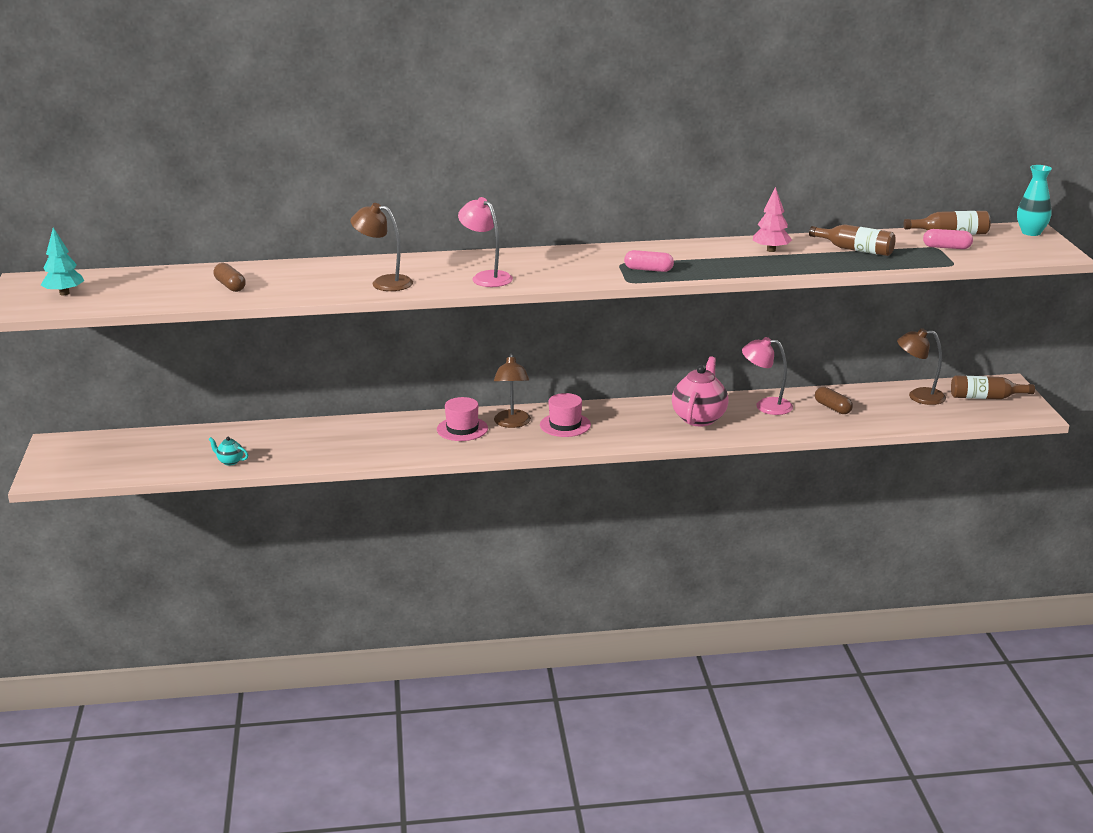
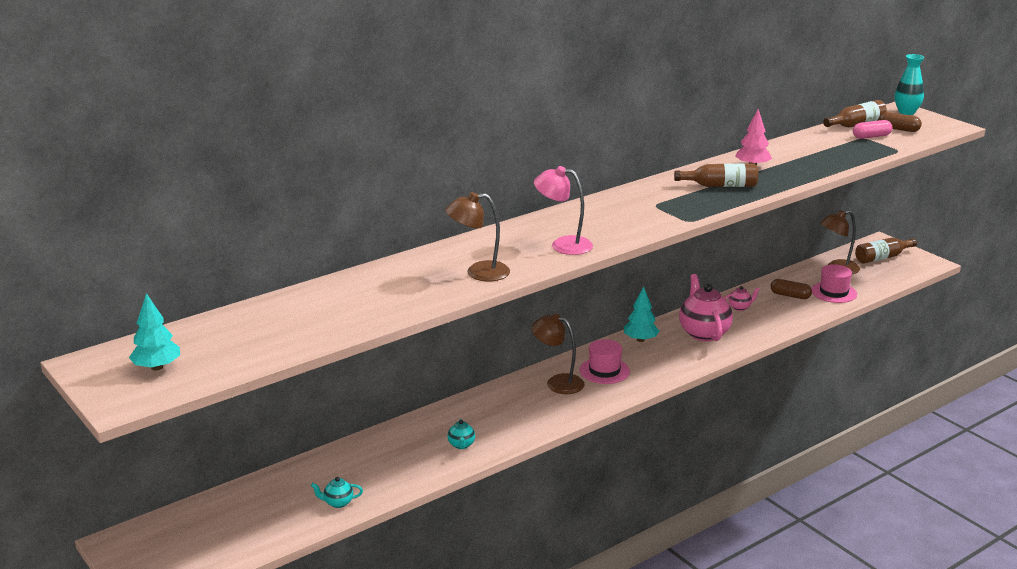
camera: 30 degrees left, 0 degrees up
brown capsule [213,263,246,292] -> brown capsule moved to [879,112,922,132]
pink hat [437,397,488,441] -> pink hat moved to [811,264,857,303]
brown lamp [494,353,531,428] -> brown lamp turned 150 degrees clockwise [532,314,584,394]
pink capsule [624,250,674,272] -> none
pink lamp [742,337,793,415] -> pink teapot [724,286,760,311]
brown bottle [809,224,896,256] -> brown bottle moved to [674,163,758,187]
none -> turquoise teapot [447,419,475,449]
none -> turquoise tree [624,287,659,342]

